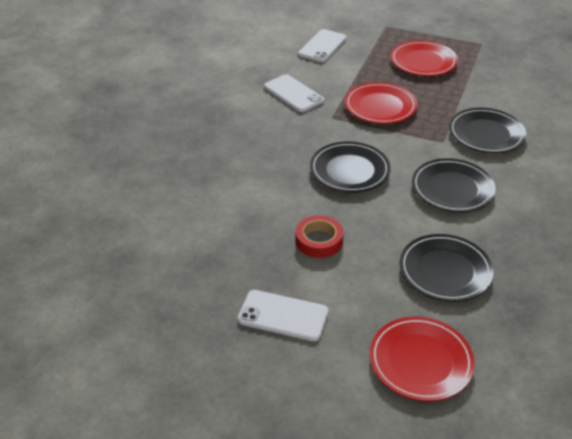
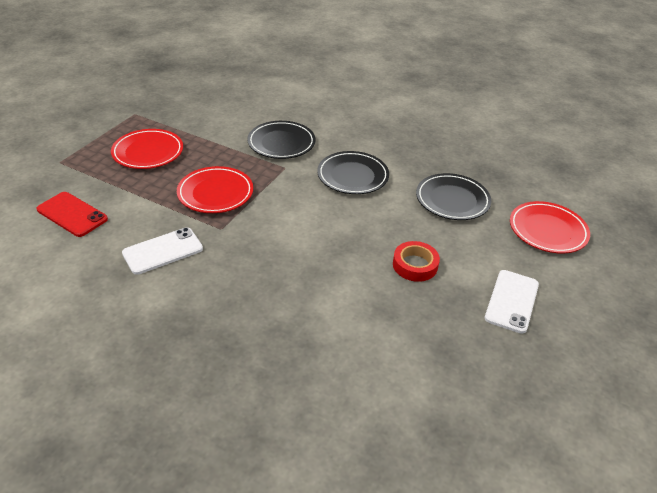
camera: 85 degrees left, 0 degrees up
white phone [298,29,347,62] -> red phone [37,192,108,237]
black plate [310,141,390,193] -> none

